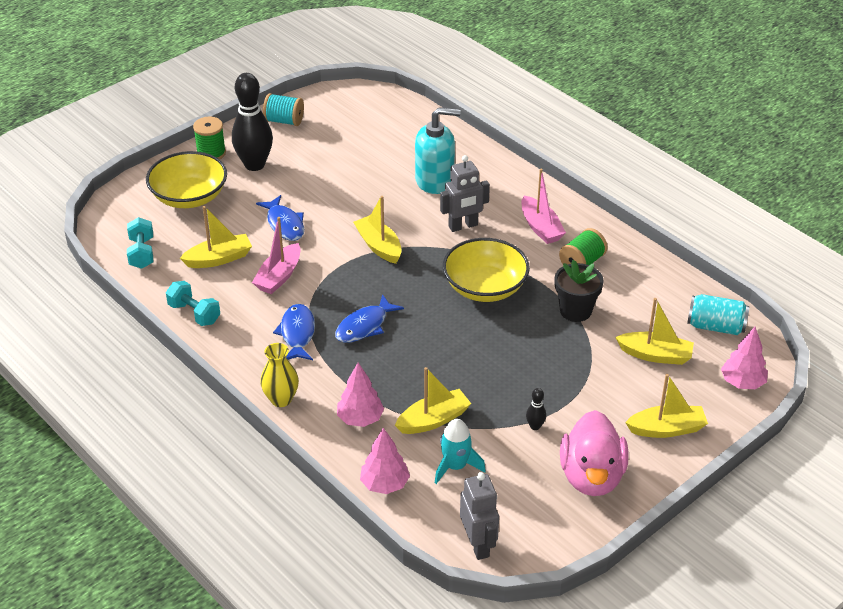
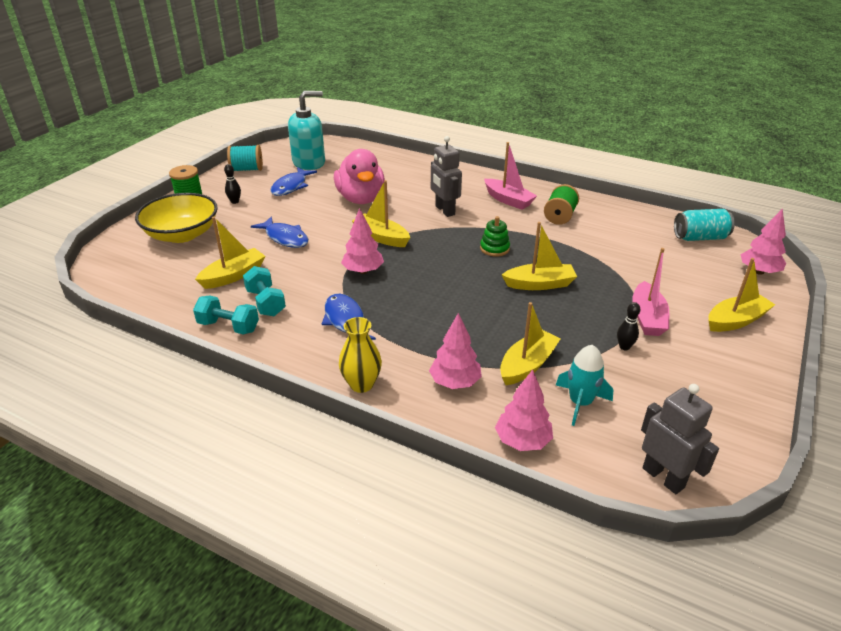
camera: 20 degrees left, 5 degrees down
turquoise dumbbell [127,217,153,269] -> turquoise dumbbell moved to [243,266,286,316]
black bowling pin [232,73,273,171] -> black bowling pin [224,164,241,204], size x0.41
pink boat [252,217,300,294] -> pink boat moved to [632,248,669,336]
blue fish [335,294,404,343] -> blue fish moved to [270,167,317,196]
turquoise soap dispenser [415,107,461,194] -> turquoise soap dispenser moved to [288,91,325,170]
grey robot [440,155,490,232] -> grey robot turned 105 degrees clockwise [431,136,462,217]
yellow bowl [443,238,530,302] -> green stacking toy [480,216,510,257]
black flower pot [555,260,604,322] -> none
pink duck [560,410,629,496] -> pink duck moved to [334,149,385,204]
yellow boat [615,298,694,365] -> yellow boat moved to [502,222,577,290]
none -> pink tree [341,208,384,274]

